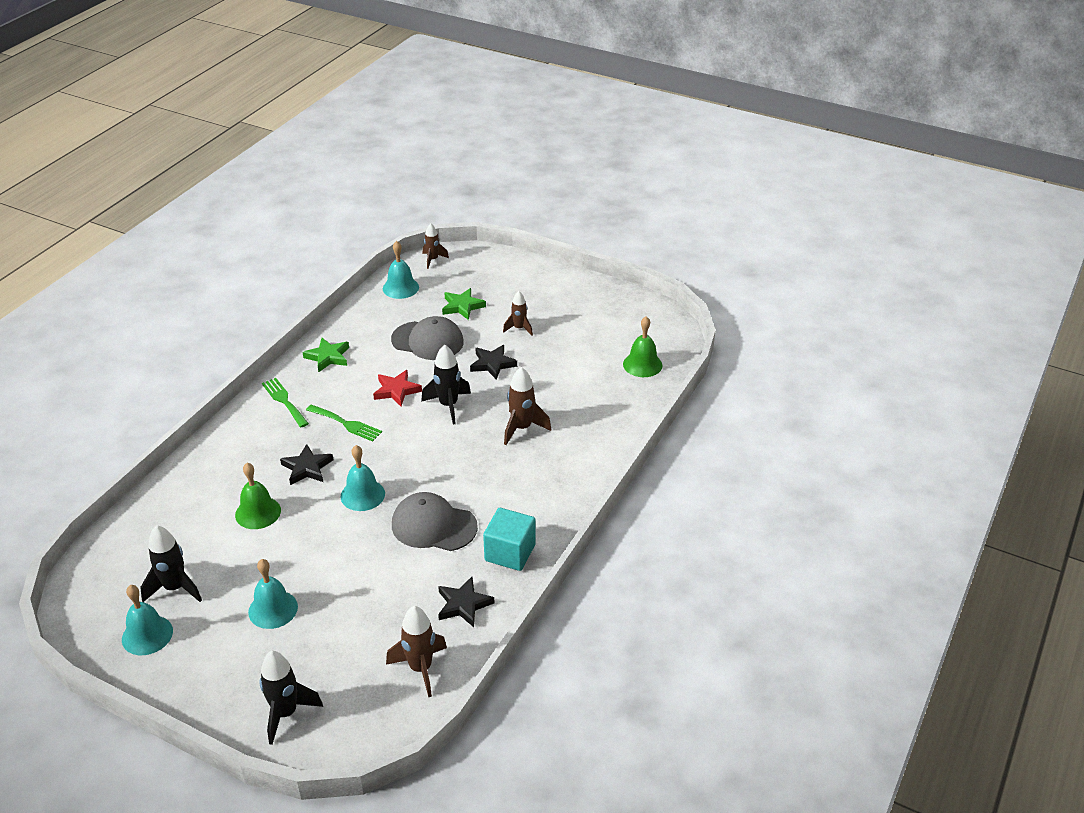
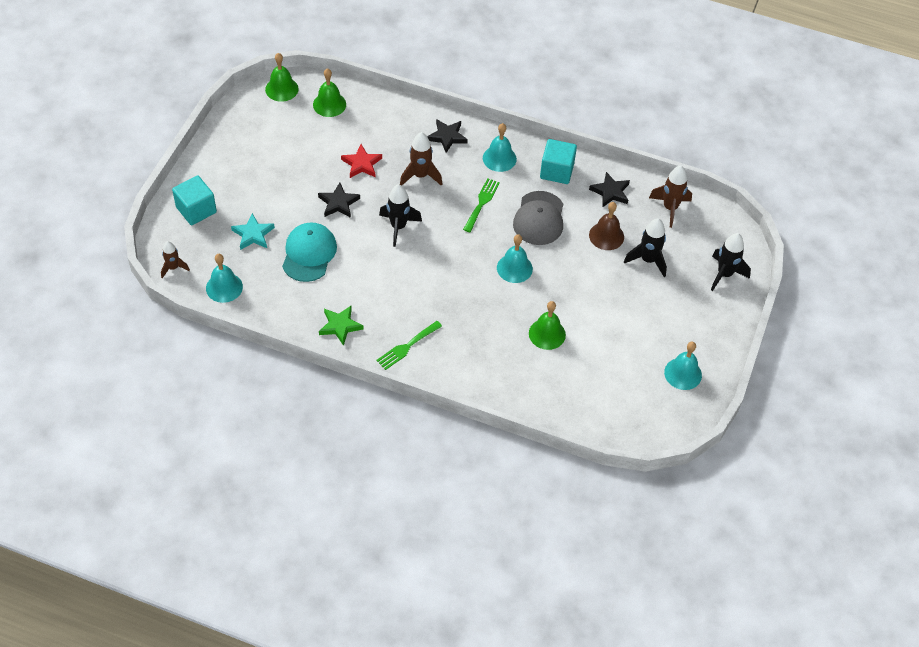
camera: 100 degrees left, 15 degrees up
black rocket [140,525,202,602] -> black rocket moved to [624,218,667,277]
turquoise bell [248,559,298,629] -> turquoise bell moved to [483,123,517,172]
black star [280,444,333,485] -> black star moved to [427,119,468,153]
green fork [306,405,382,442] -> green fork moved to [463,178,500,232]
red star [373,370,422,406] -> red star moved to [341,144,382,178]
grey cap [391,316,464,360] -> turquoise cap [282,223,337,282]
green star [442,288,486,320] -> turquoise star [231,213,275,250]
brown rocket [503,291,533,336] -> none
none -> turquoise cube [172,175,217,225]
none -> green bell [265,53,299,102]
none -> brown bell [589,202,624,250]

